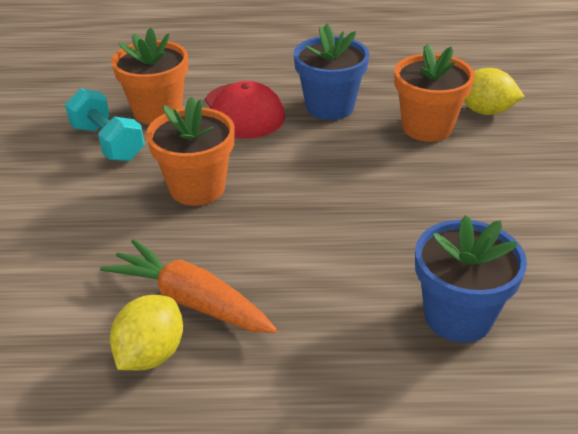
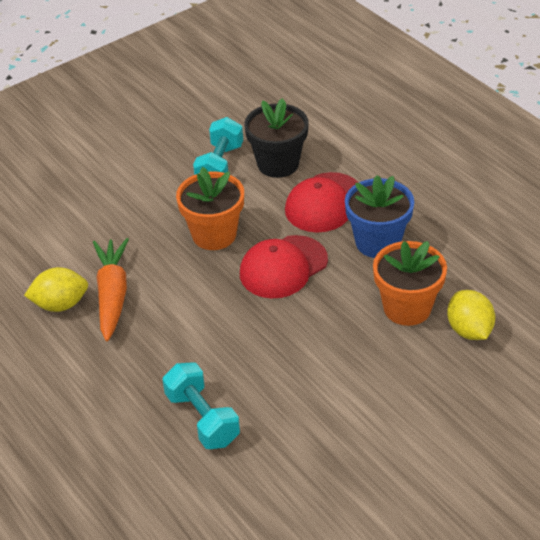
camera: 55 degrees right, 5 degrees up
orange flower pot [111,27,188,125] -> black flower pot [244,98,309,178]
blue flower pot [415,215,527,343] -> turquoise dumbbell [162,362,240,449]
none -> red cap [240,235,328,298]

